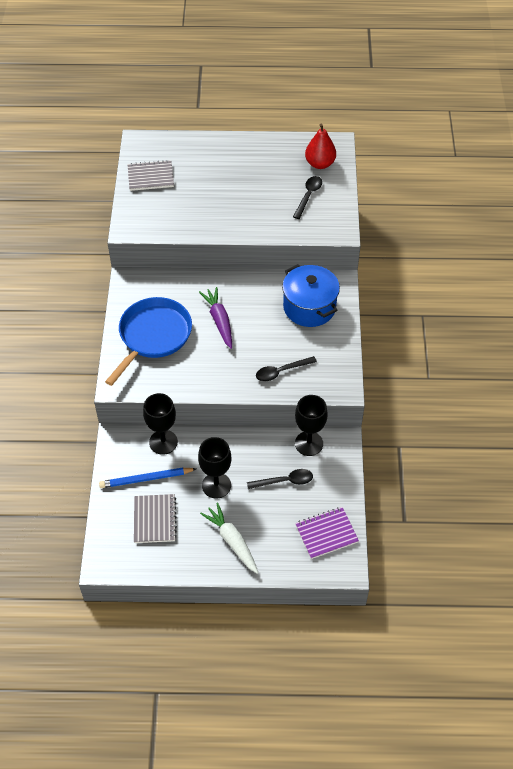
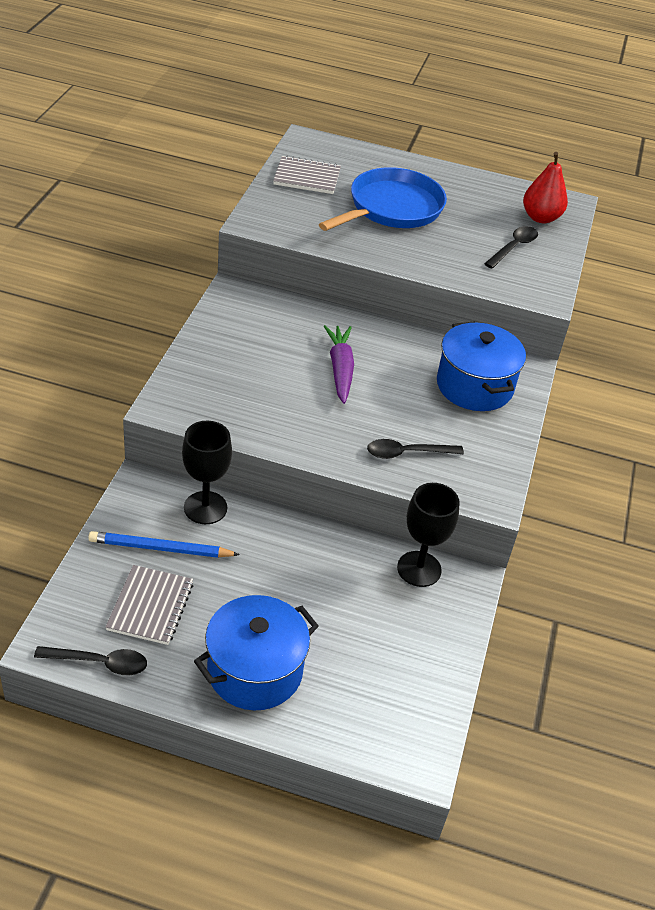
camera: 10 degrees right, 10 degrees down
blue pan [105,297,192,386] -> blue pan moved to [319,167,447,231]
black goblet [198,437,232,499] -> none
white carrot [200,502,258,574] -> blue pot [194,595,319,710]
black spoon [247,469,313,489] -> black spoon moved to [34,646,147,675]
purple notebook [295,507,359,559] -> none

